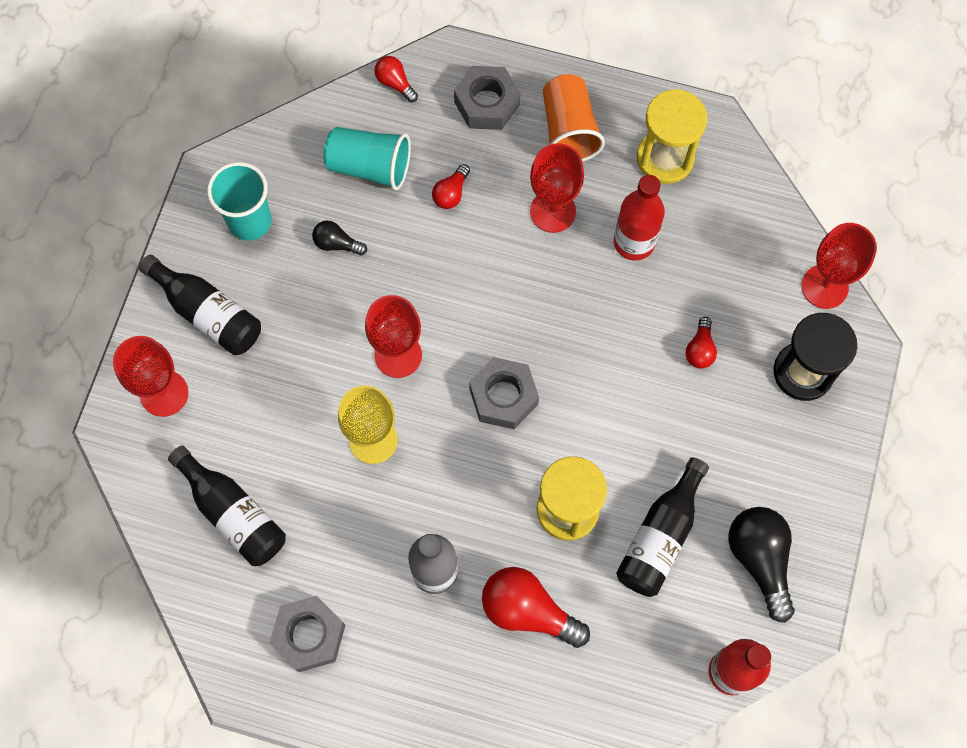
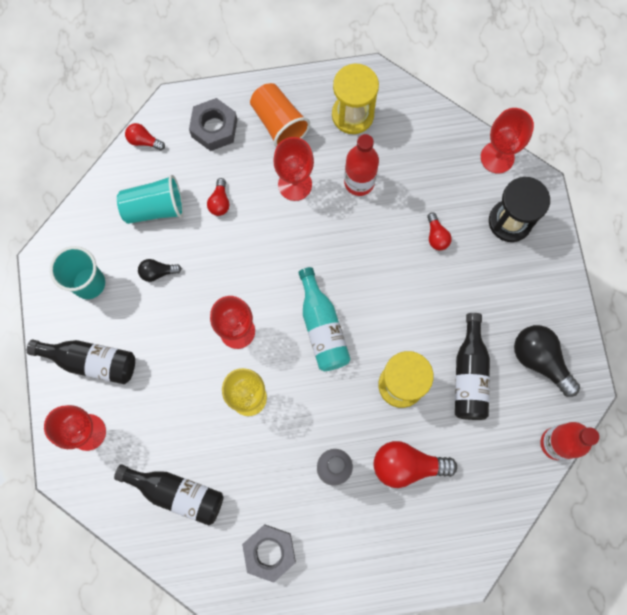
camera: 25 degrees left, 5 degrees up
grey nut [469,357,539,429] -> turquoise bottle [298,267,351,371]

